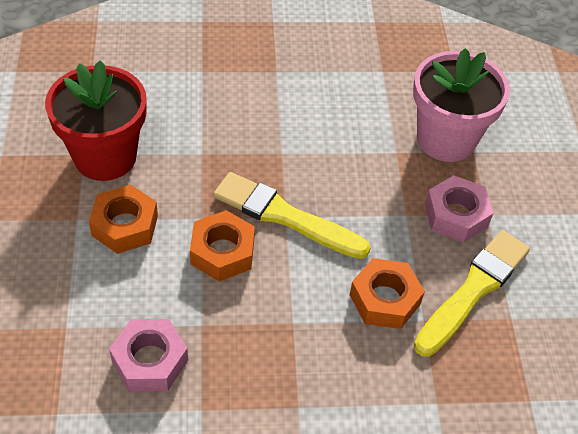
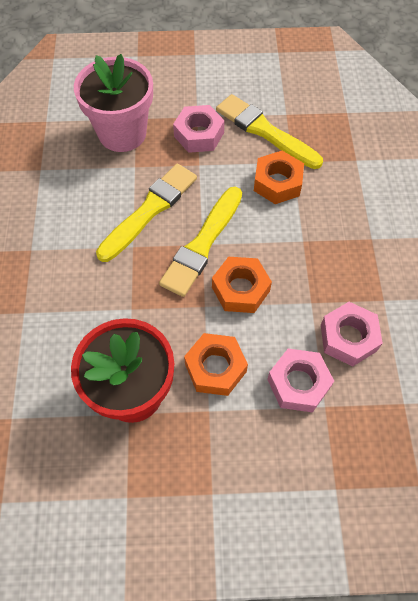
camera: 85 degrees left, 10 degrees up
none -> yellow brush [96,163,197,262]
none -> pink nut [267,348,334,413]

